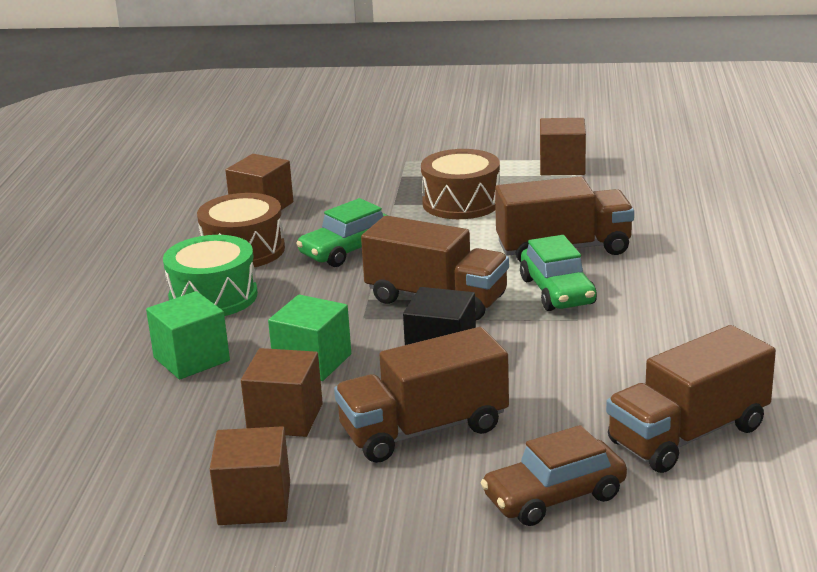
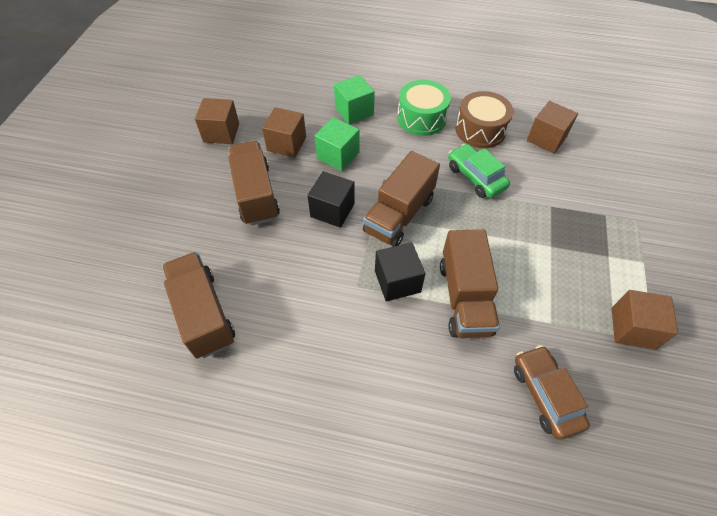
camera: 95 degrees right, 30 degrees up
brown drum [421,149,500,219] -> none
brown car [480,425,627,526] -> brown car moved to [514,345,590,439]
green car [520,235,597,311] -> black cube [375,242,426,301]

